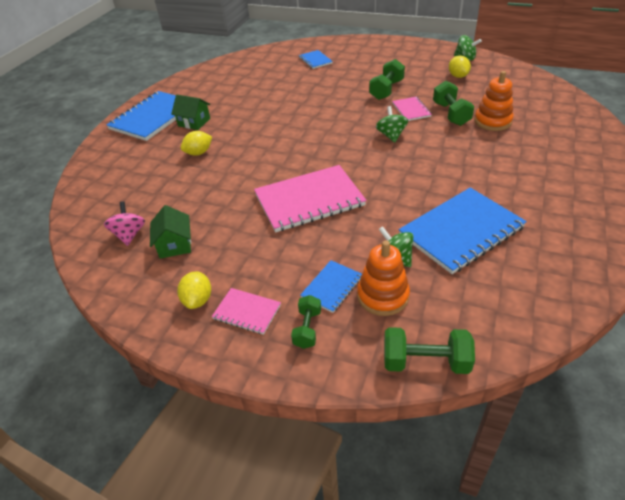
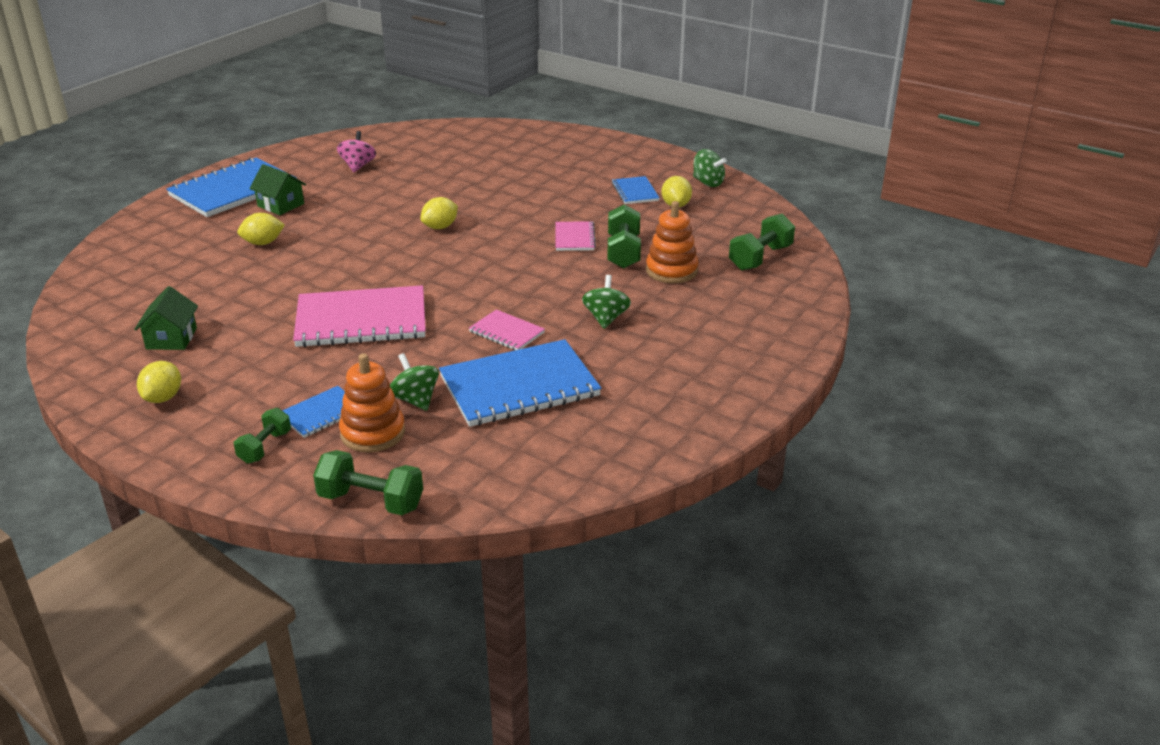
camera: 10 degrees right, 10 degrees down
pink spinning top [104,201,145,246] -> pink spinning top moved to [337,131,376,172]
pink notebook [212,288,281,335] -> pink notebook moved to [469,309,545,350]
blue notebook [299,50,333,69] -> blue notebook moved to [612,176,660,204]
green dumbbell [369,59,405,100] -> green dumbbell moved to [729,214,795,271]
green spinning top [376,106,408,143] -> green spinning top moved to [582,275,631,329]
none -> yellow lemon [420,197,458,229]

